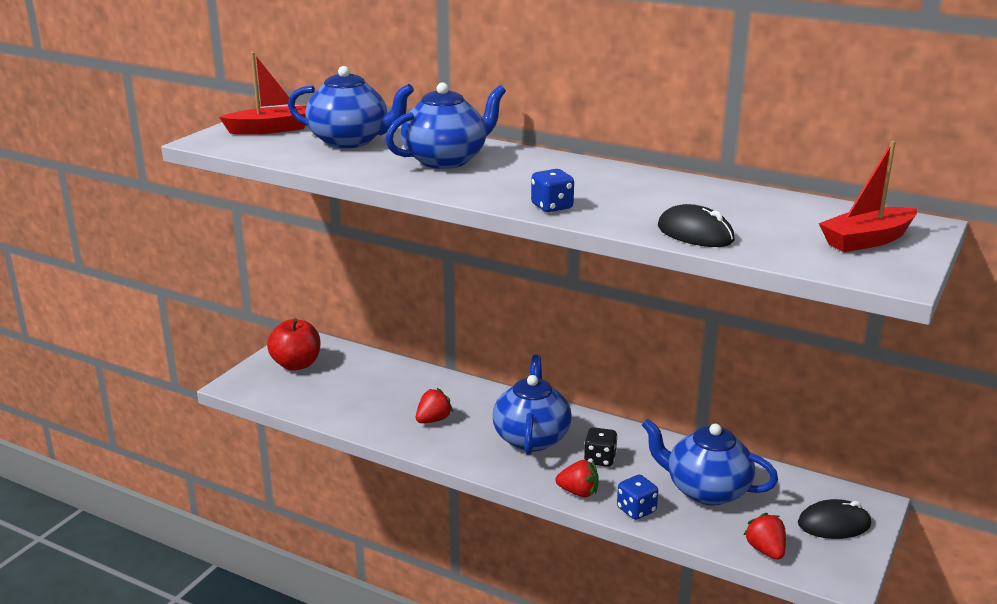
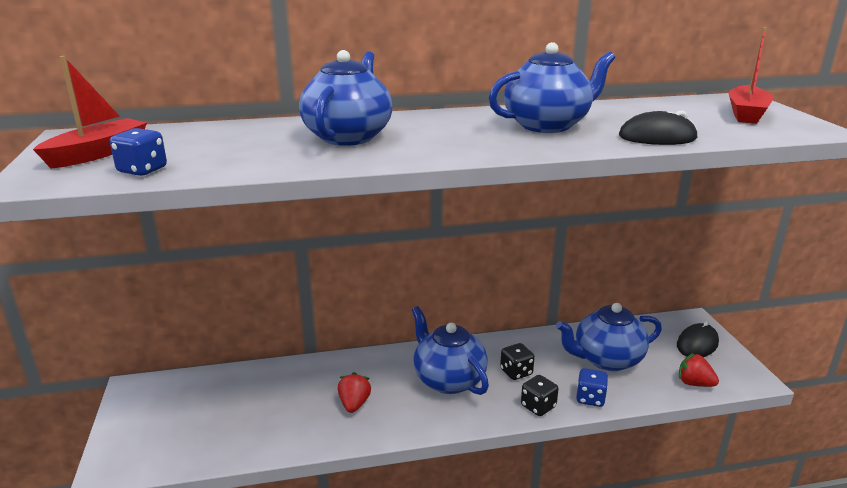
camera: 40 degrees left, 0 degrees up
red apple [267,318,320,371] -> none
blue teapot [288,66,414,148] -> blue teapot moved to [489,42,615,133]
blue dice [531,169,574,212] -> blue dice moved to [110,128,167,176]
red strawberry [555,460,599,497] -> black dice [521,375,559,416]

